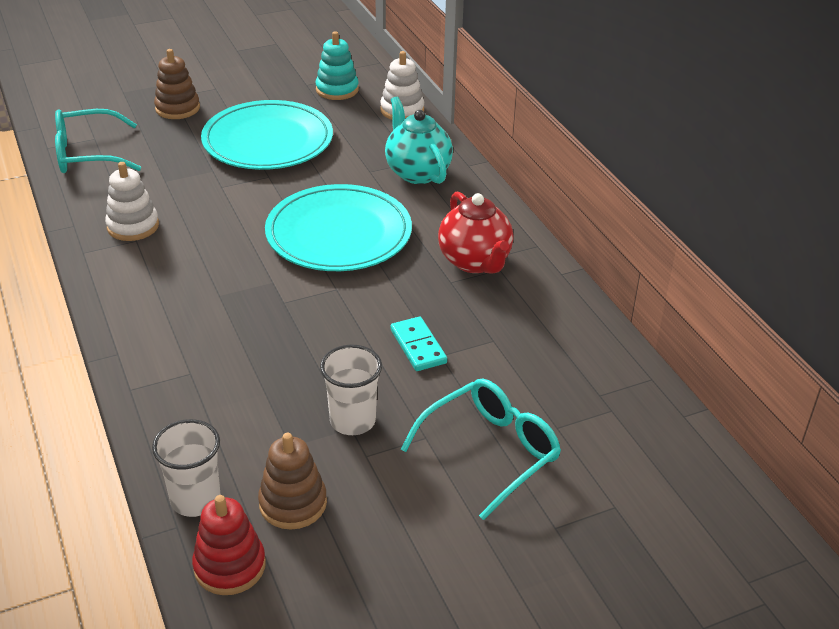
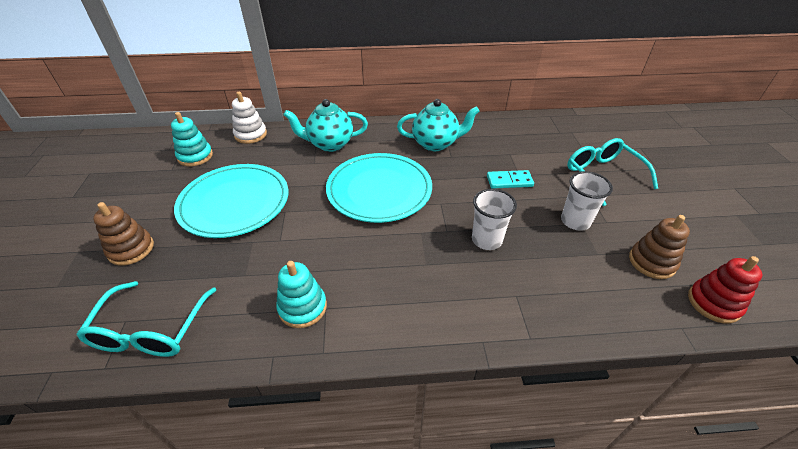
camera: 70 degrees left, 5 degrees up
white stacking toy [105,162,159,241] -> turquoise stacking toy [276,261,327,328]
white cup [152,419,221,517] -> white cup moved to [472,189,517,250]
red teapot [438,191,513,274] -> turquoise teapot [397,99,480,151]

